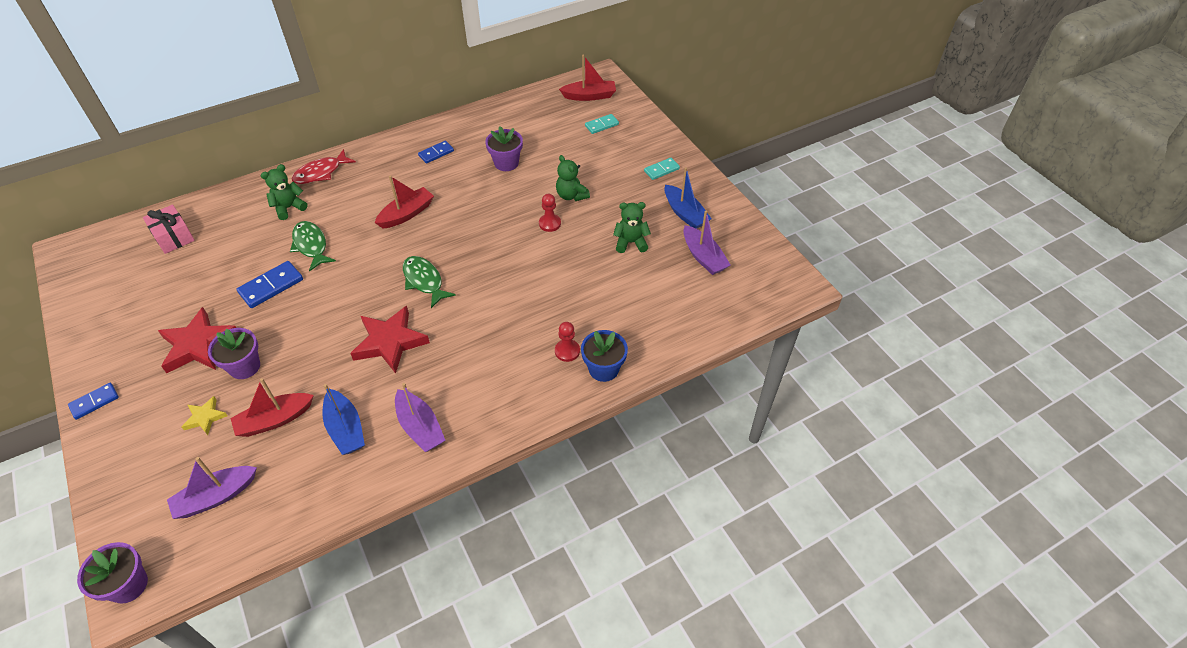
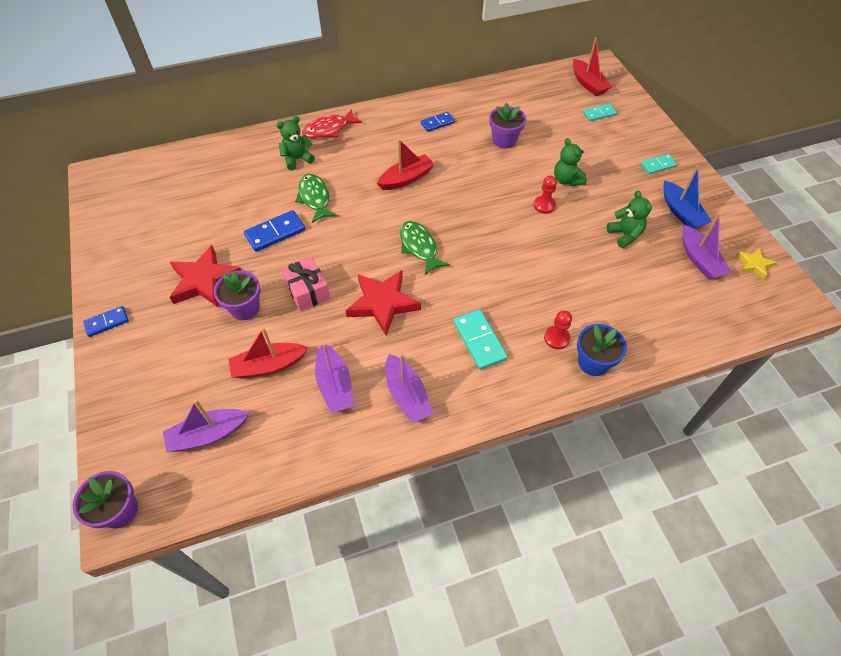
camera: 10 degrees right, 5 degrees up
pink gift [143,204,195,254] -> pink gift moved to [281,257,330,311]
yellow star [181,396,227,435] -> yellow star moved to [736,248,777,279]
blue boat [322,384,365,455] -> purple boat [315,343,354,413]
red boat [559,55,616,101] -> red boat turned 60 degrees clockwise [573,37,612,96]
green teddy bear [613,202,651,253] -> green teddy bear turned 60 degrees clockwise [607,191,652,248]
none -> turquoise domino [453,309,508,370]

